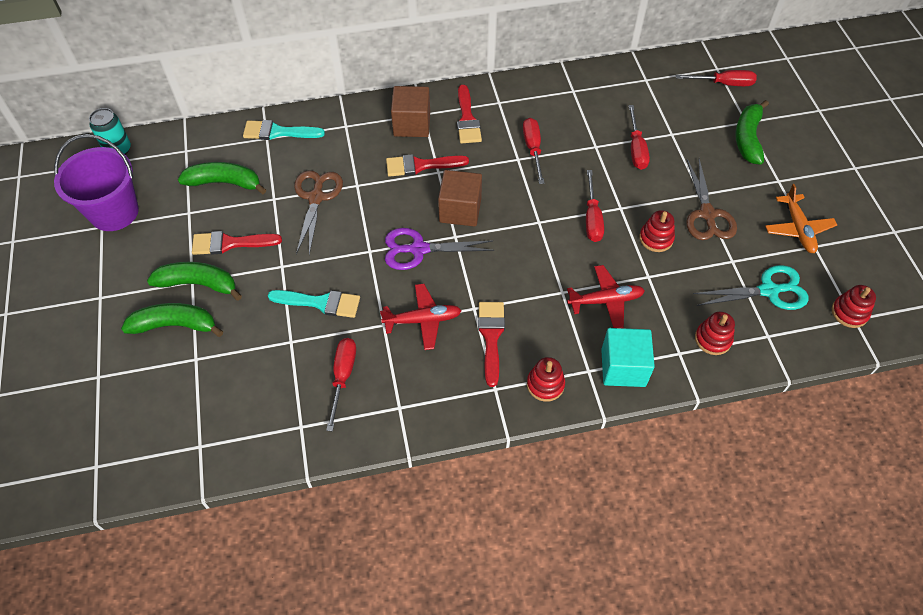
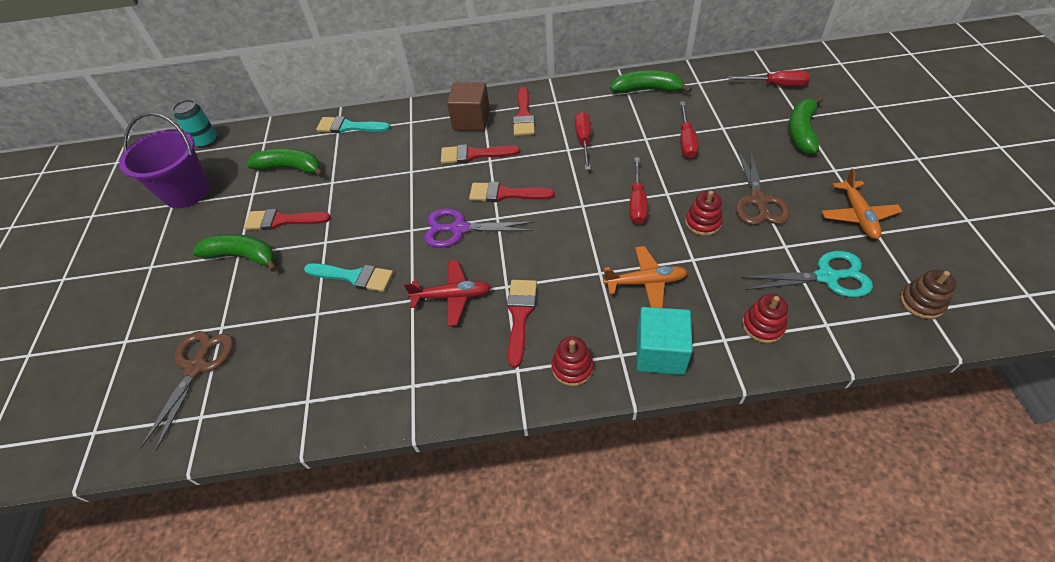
camera: 10 degrees right, 5 degrees down
green banana [121,303,223,337] -> green banana moved to [610,71,692,94]
brown scissors [294,170,343,255] -> brown scissors moved to [140,331,234,451]
red screwdriver [326,338,356,431] -> none
brown cube [438,170,482,226] -> red brush [469,182,555,202]
red plane [567,265,645,328] -> orange plane [603,246,688,308]
red stacking toy [832,285,876,328] -> brown stacking toy [900,269,956,319]

